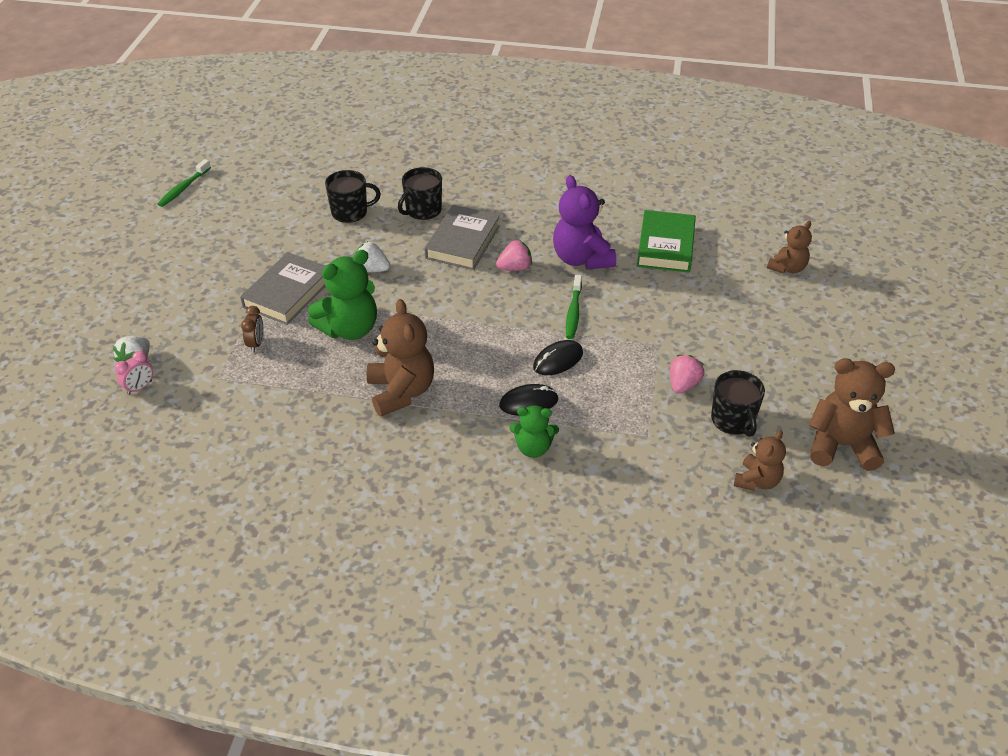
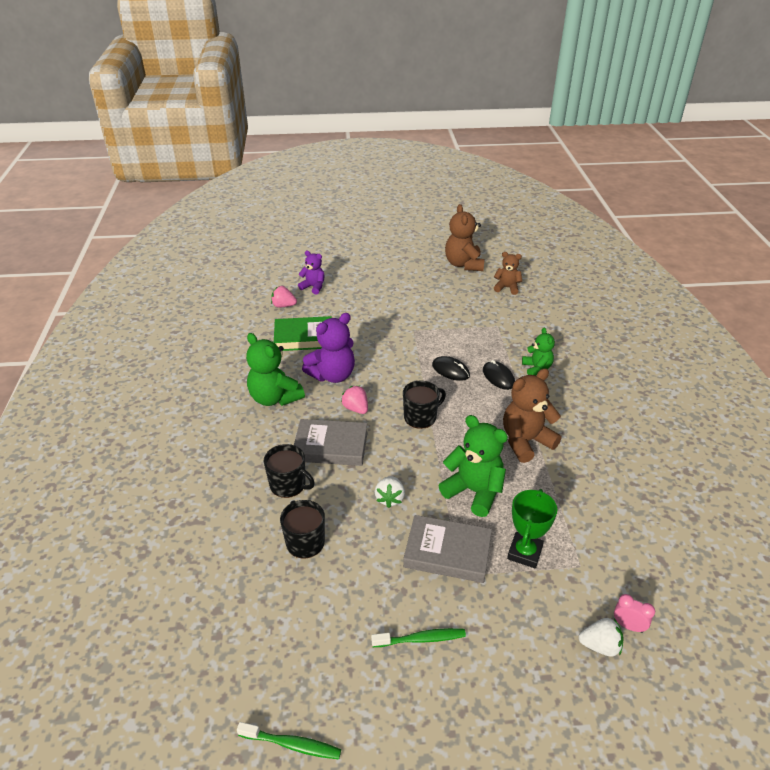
camera: 105 degrees left, 5 degrees down
brown clock [241,306,264,352] -> green trophy [507,489,557,568]
green toothbrush [566,275,582,339] -> green toothbrush moved to [371,628,466,647]
pink strawberry [670,355,704,394] -> pink strawberry moved to [271,286,297,308]
black mug [711,370,765,437] -> black mug moved to [403,381,446,429]
brown teddy bear [767,221,812,274] -> purple teddy bear [298,251,325,294]
none -> green teddy bear [246,333,305,406]

